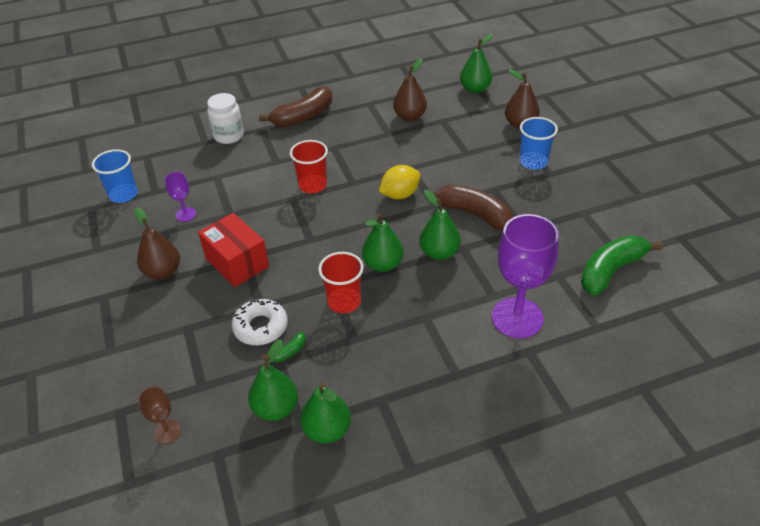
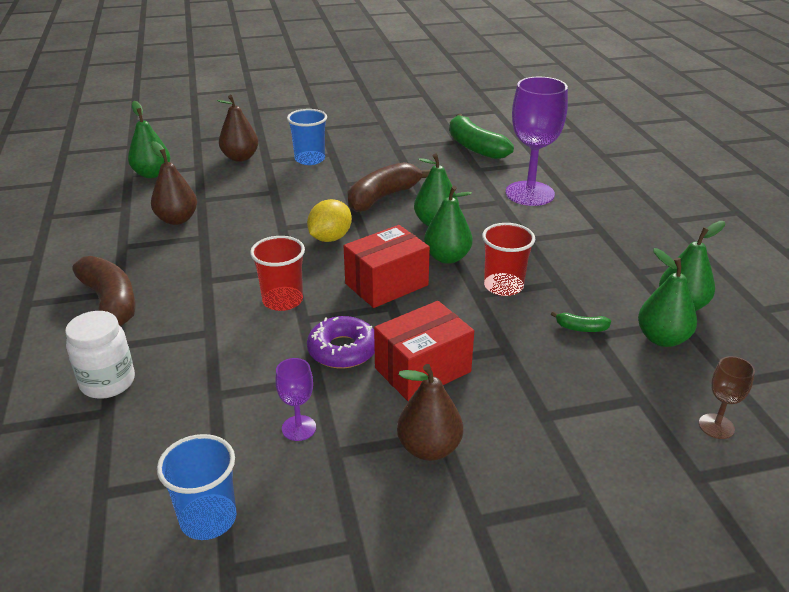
camera: 85 degrees left, 10 degrees down
white donut [232,299,288,345] -> none
green banana [262,332,306,363] -> green banana turned 135 degrees clockwise [551,311,611,332]
yellow lemon [379,165,420,199] -> yellow lemon turned 60 degrees clockwise [307,199,352,242]
none -> purple donut [307,316,375,368]
none -> red box [344,225,430,308]

